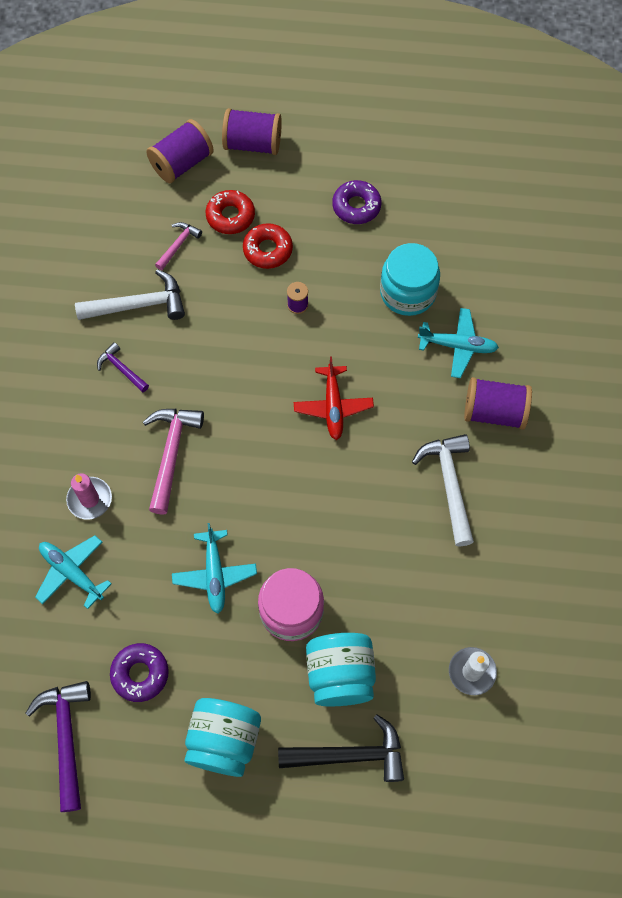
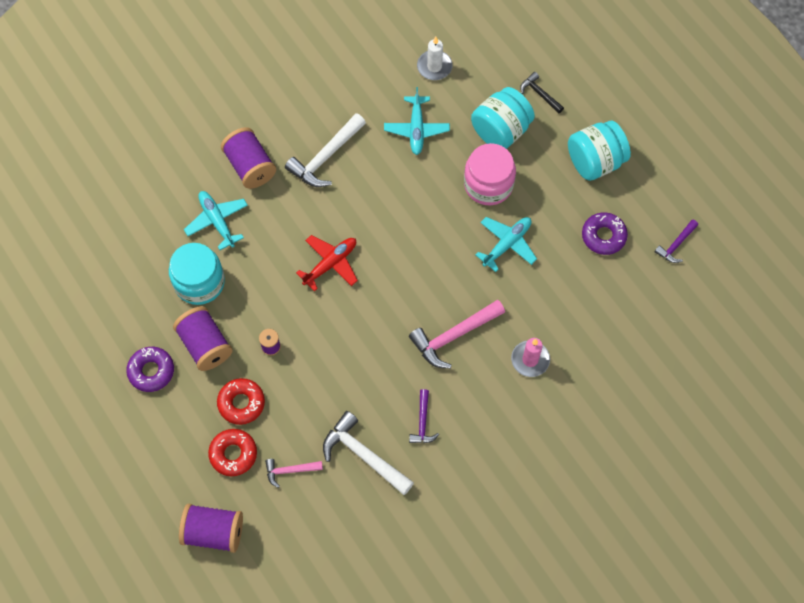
camera: 130 degrees left, 0 degrees up
purple hammer [25,681,91,812] -> purple hammer [655,219,698,263], size x0.56
turquoise plane [35,535,112,609] -> turquoise plane moved to [384,87,450,155]
purple spool [222,108,282,155] -> purple spool moved to [173,306,233,371]
black hammer [278,715,404,782] -> black hammer [520,72,564,114], size x0.56

